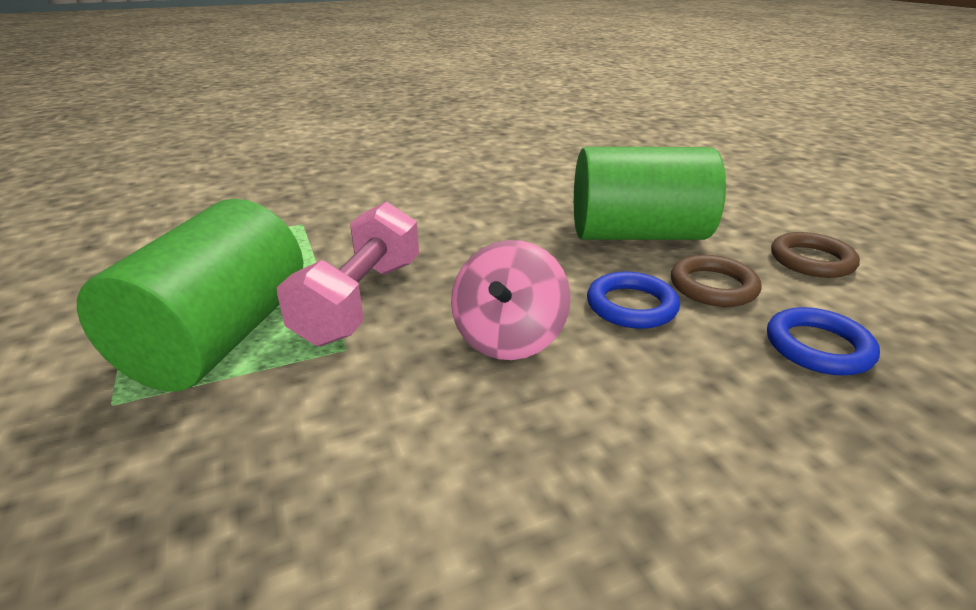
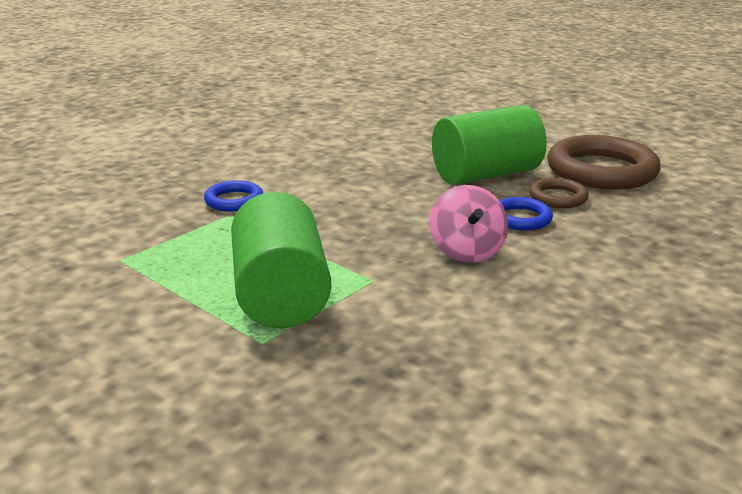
camera: 25 degrees left, 5 degrees down
pink dumbbell [277,201,419,346] -> none
blue ring [767,307,880,376] -> blue ring moved to [204,180,263,212]
brown ring [771,232,860,278] -> brown ring [547,135,661,190], size x2.01

